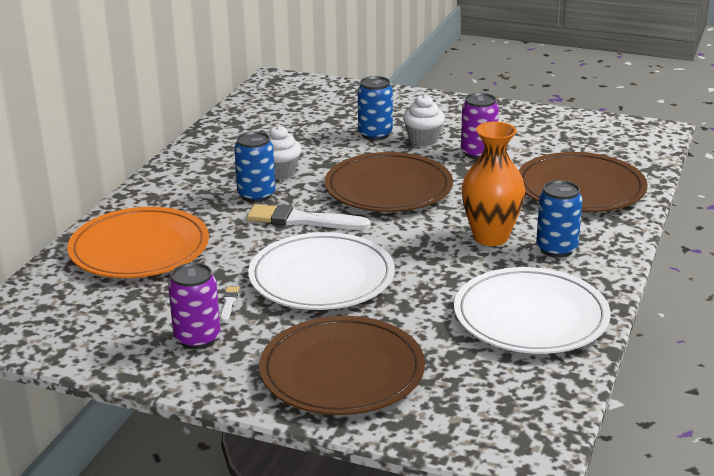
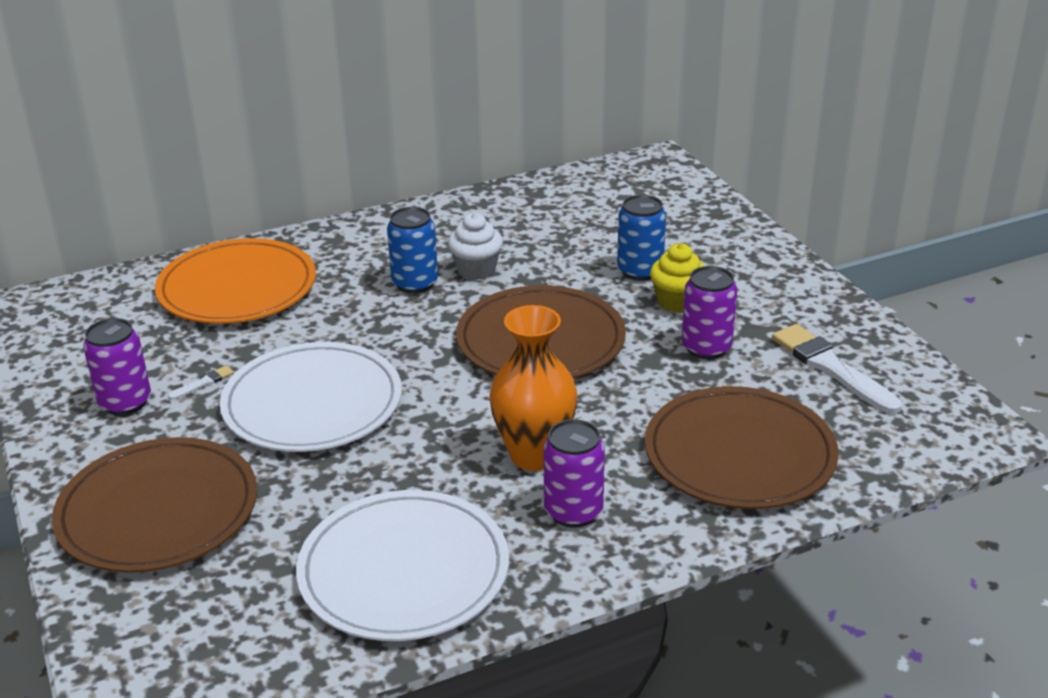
camera: 45 degrees right, 5 degrees up
white brush [247,204,371,230] -> white brush moved to [772,324,902,414]
white cupcake [403,94,445,146] -> yellow cupcake [650,243,705,313]
blue can [536,180,583,258] -> purple can [543,419,605,528]

